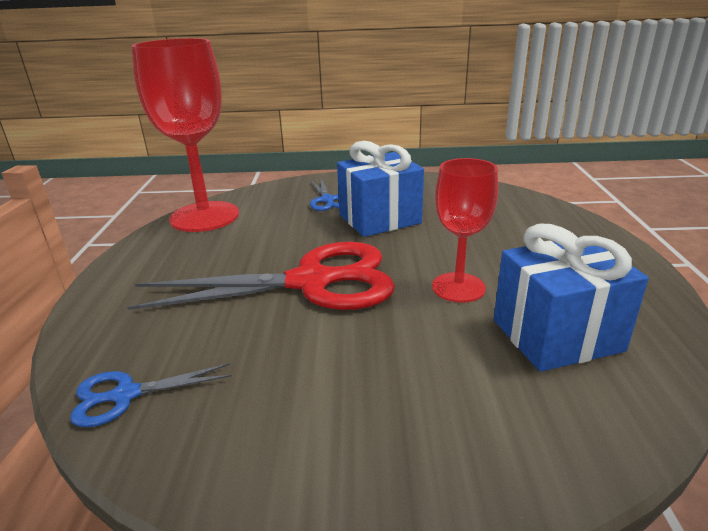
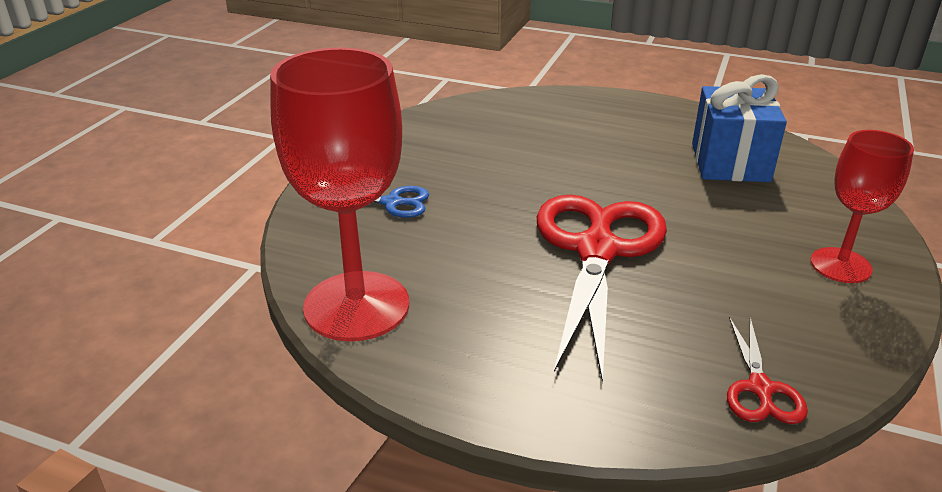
camera: 70 degrees left, 5 degrees up
blue scissors [70,363,232,427] -> red scissors [727,317,808,424]
blue gift [337,141,424,237] -> none
red goblet [432,158,498,303] -> red goblet moved to [810,130,914,283]

